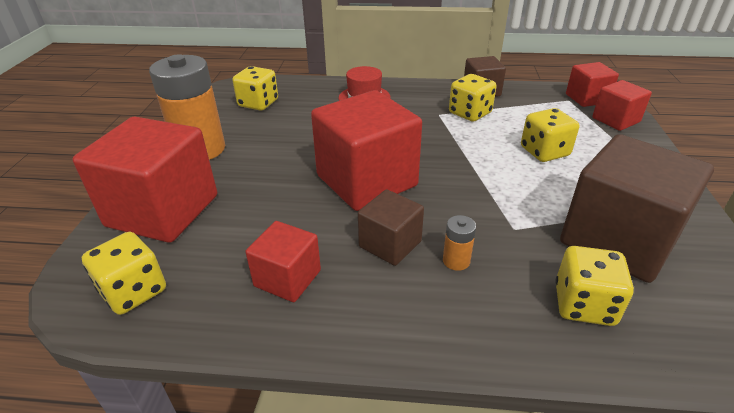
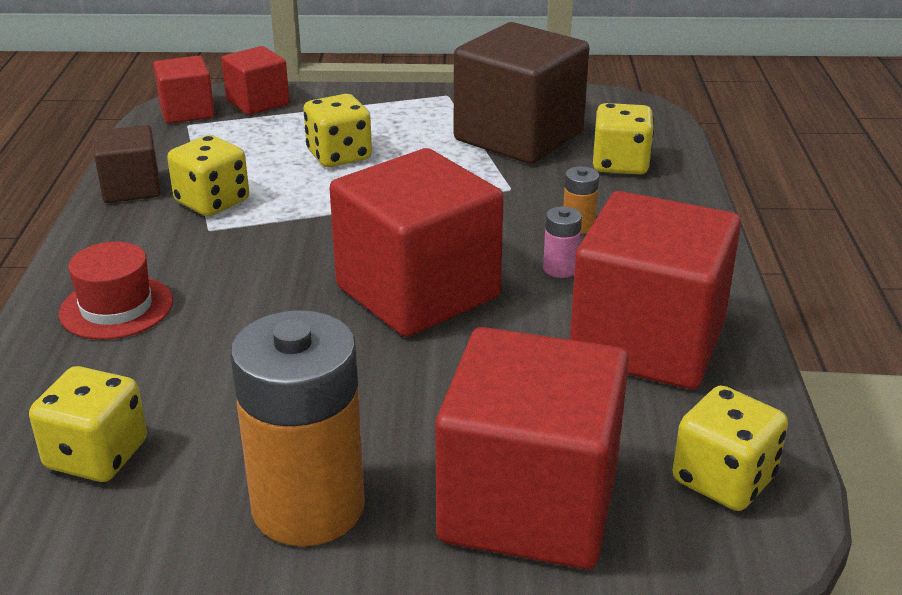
camera: 95 degrees left, 5 degrees down
red cube [245,221,321,302] -> red cube [570,191,741,389], size x1.91
brown cube [358,189,424,266] -> pink battery [543,206,582,278]

